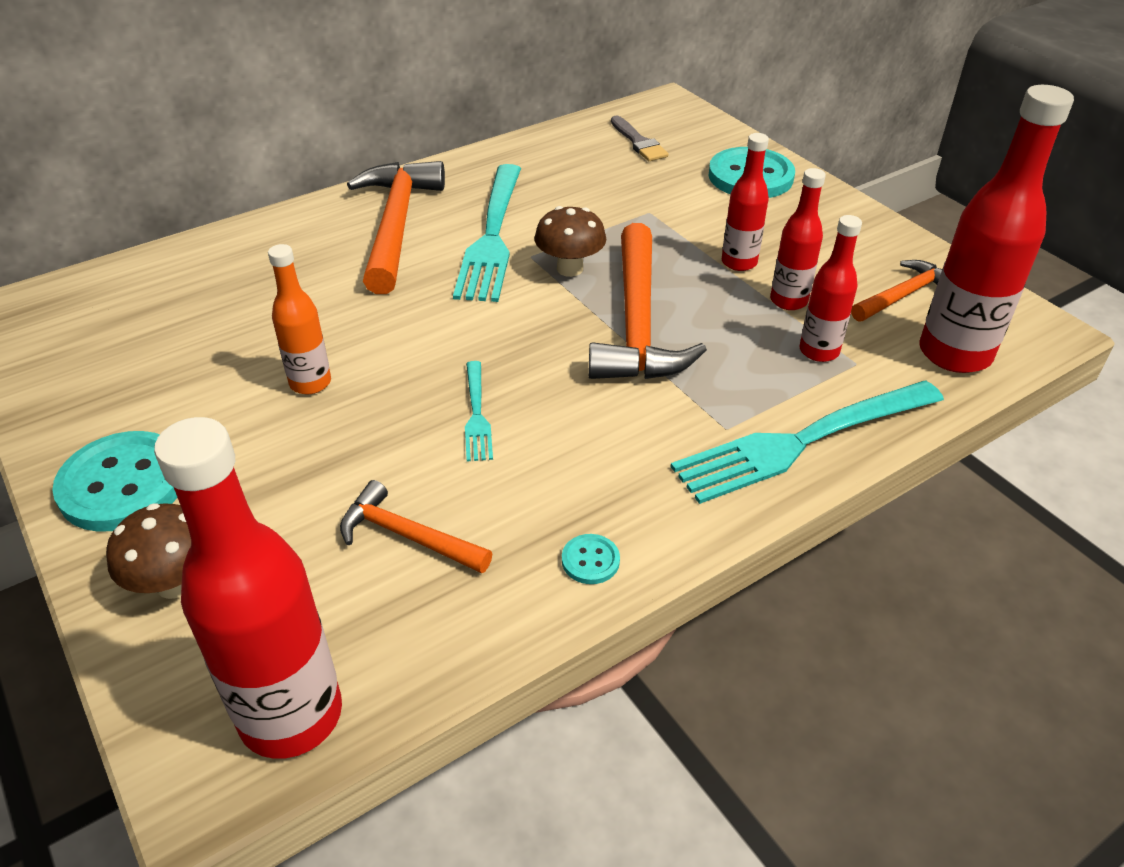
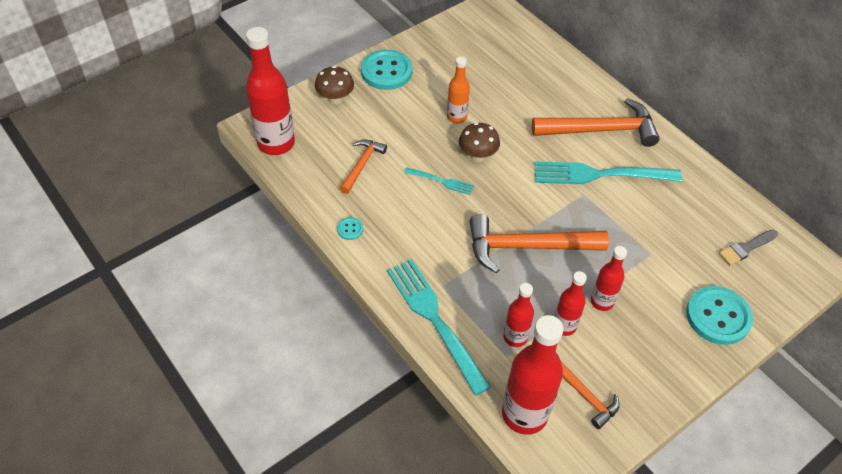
camera: 85 degrees right, 10 degrees up
turquoise fork [465,361,493,462] -> turquoise fork turned 150 degrees counterclockwise [404,167,474,195]
brown mushroom [534,206,607,277] -> brown mushroom moved to [459,122,500,162]

